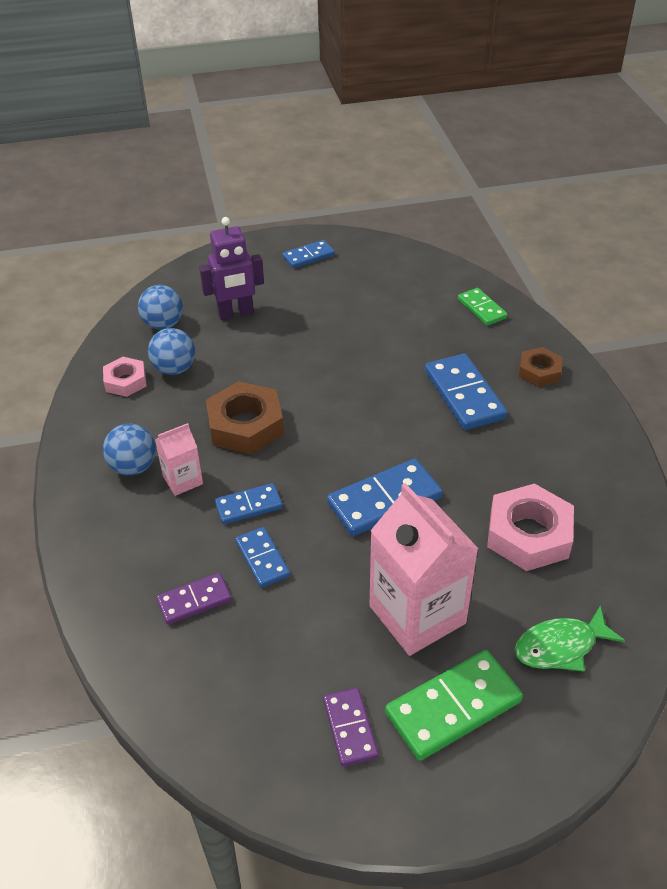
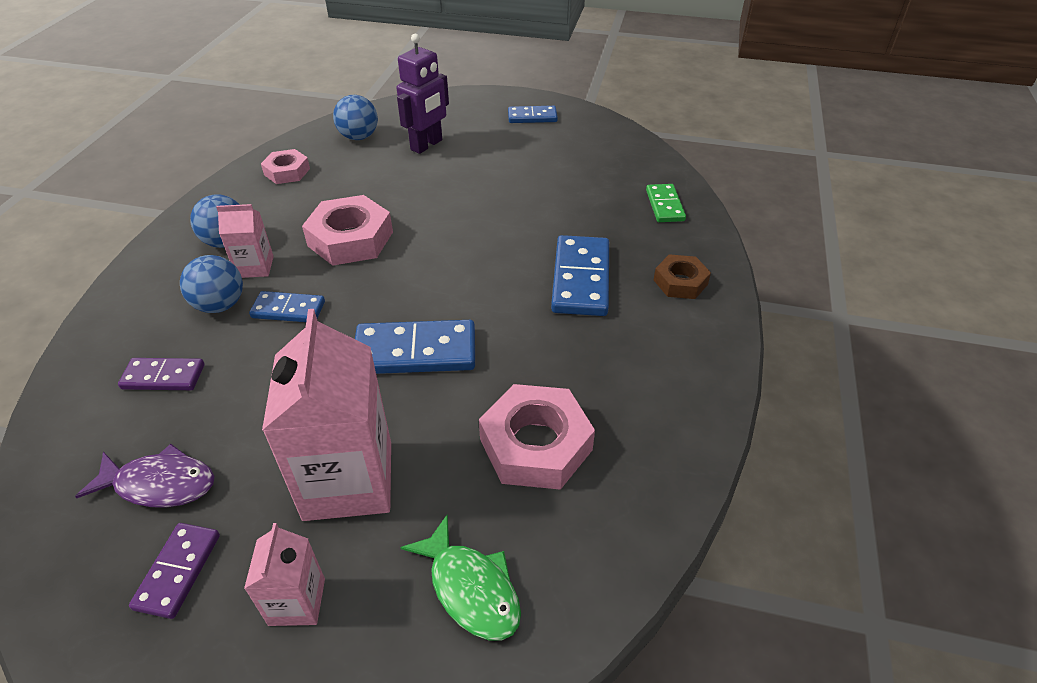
camera: 25 degrees right, 0 degrees up
blue ball [148,328,195,375] -> blue ball moved to [180,255,243,313]
purple robot [199,217,264,320] -> purple robot turned 60 degrees counterclockwise [397,34,449,154]
brown nut [206,381,284,455] -> pink nut [302,195,393,266]
blue domino [235,527,290,588] -> none
green domino [385,650,523,761] -> pink carton [244,523,325,626]
green fish [514,605,625,672] -> green fish turned 135 degrees counterclockwise [401,515,521,640]
none -> purple fish [75,444,215,507]

